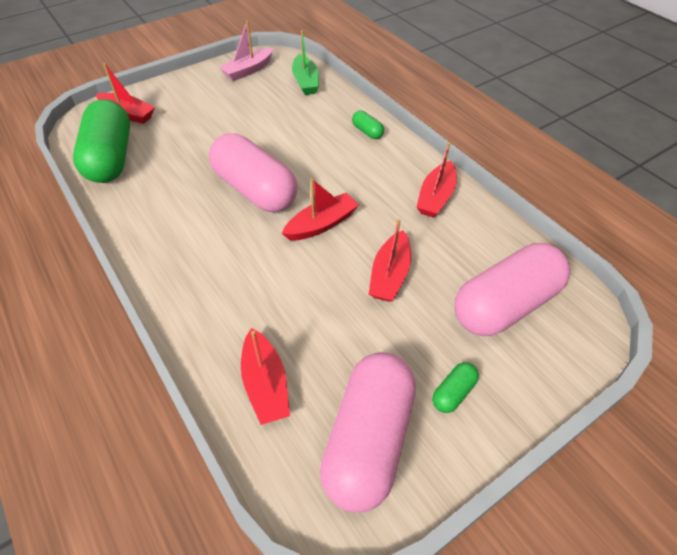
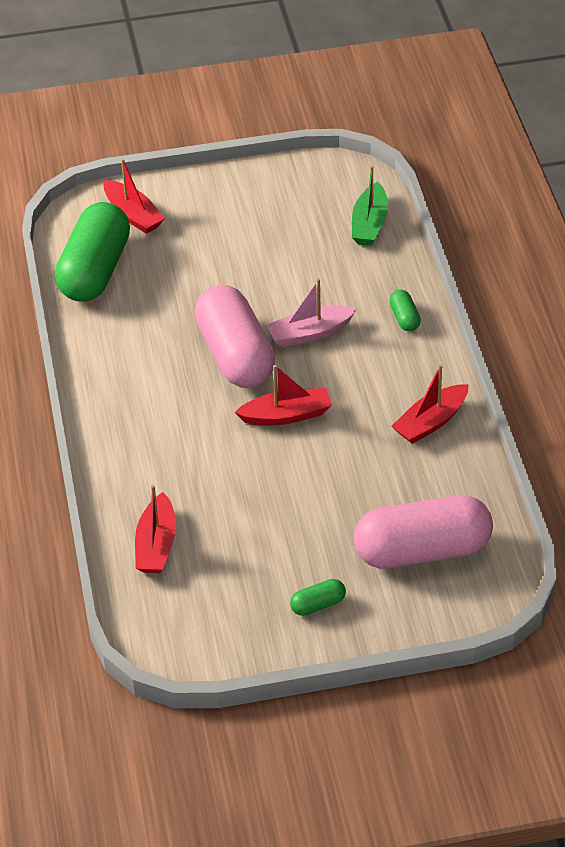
camera: 25 degrees right, 5 degrees down
pink boat [219,21,273,81] -> pink boat moved to [266,278,357,347]
pink capsule [320,352,416,513] -> none
red boat [369,219,411,302] -> none

